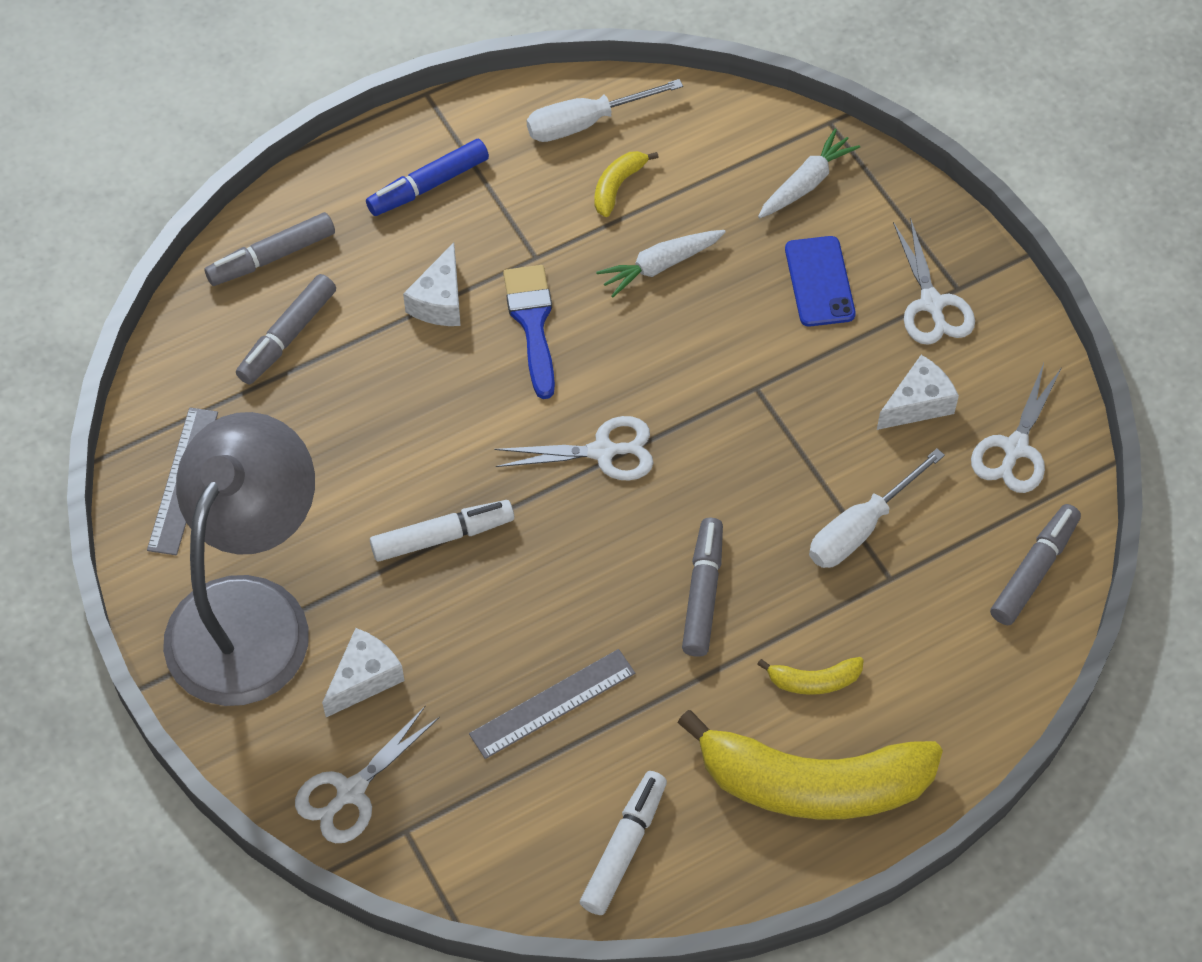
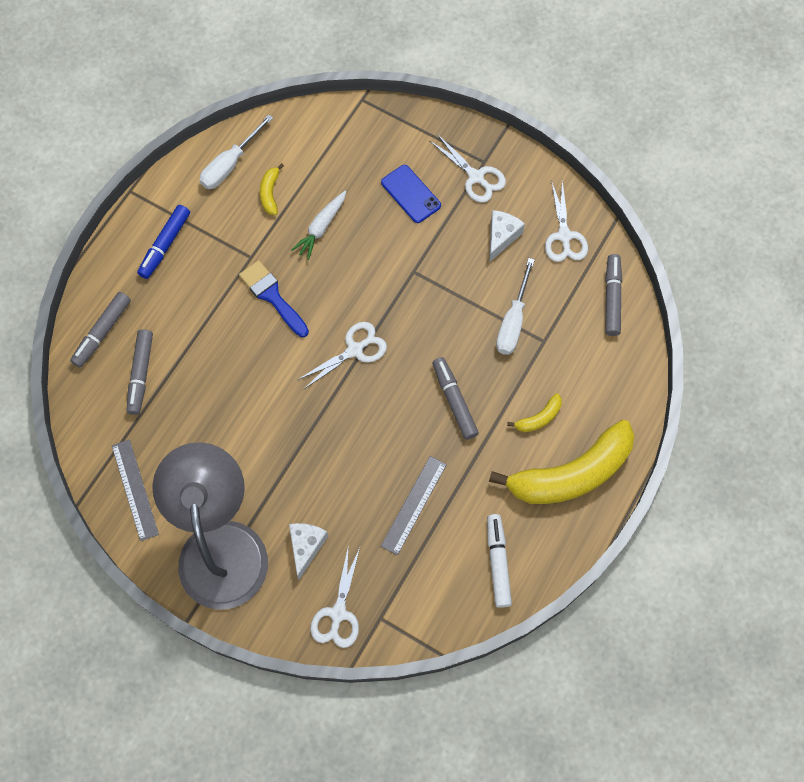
camera: 30 degrees left, 10 degrees up
white marker [370,500,514,562] -> none
white cheese [403,243,461,326] -> none
white carrot [758,129,860,218] -> none

